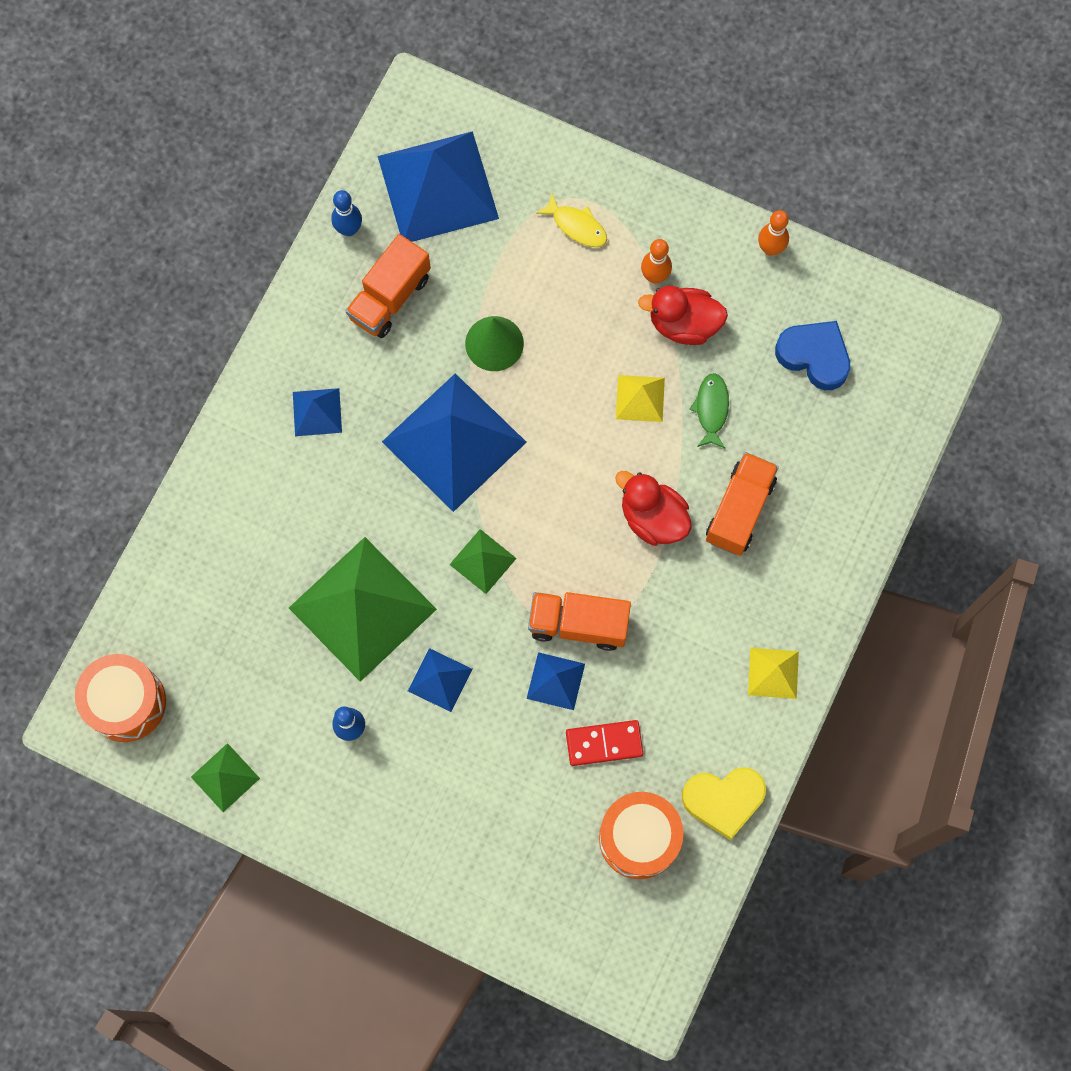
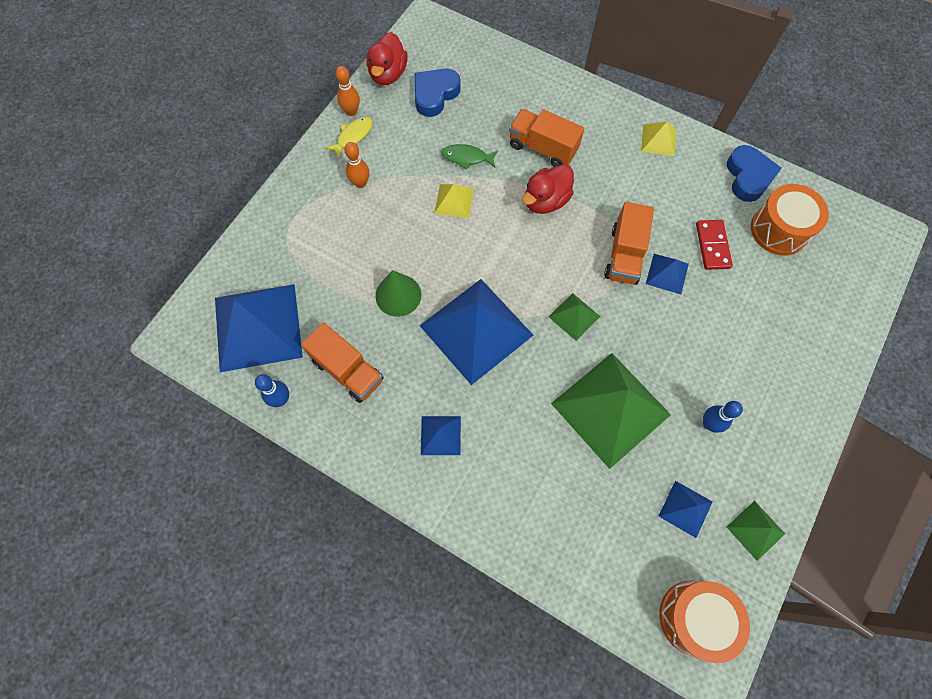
camera: 85 degrees left, 5 degrees down
blue pyramid [408,648,472,712] -> blue pyramid moved to [659,481,712,538]
yellow fish [536,193,607,247] -> yellow fish moved to [325,117,373,159]
red duck [638,286,728,345] -> red duck moved to [366,32,408,85]
yellow heart [682,767,766,840] -> blue heart [727,145,781,202]

